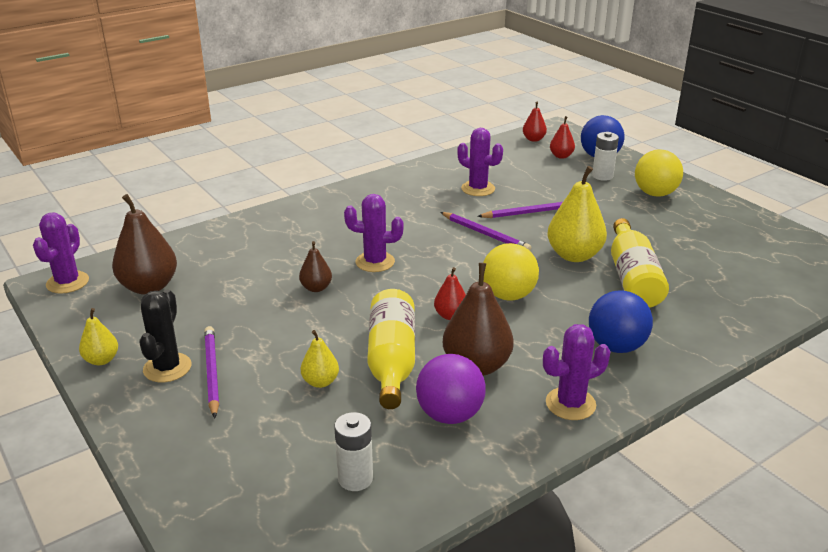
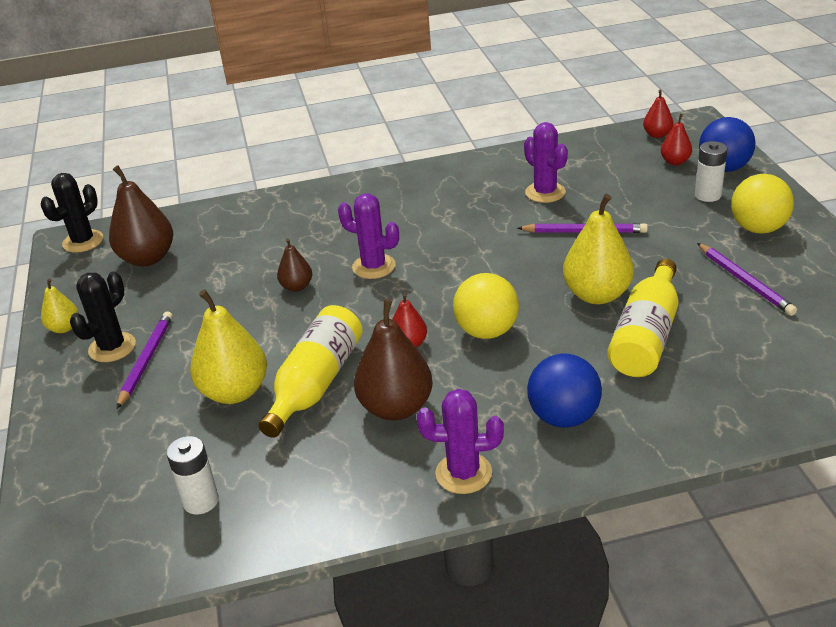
camera: 25 degrees right, 5 degrees up
purple cactus [33,212,89,294] -> black cactus [41,173,103,253]
yellow pear [301,330,339,388] -> yellow pear [190,290,267,404], size x1.88
purple ball [416,354,486,424] -> none
purple pencil [440,212,531,251] -> purple pencil moved to [697,243,797,316]

